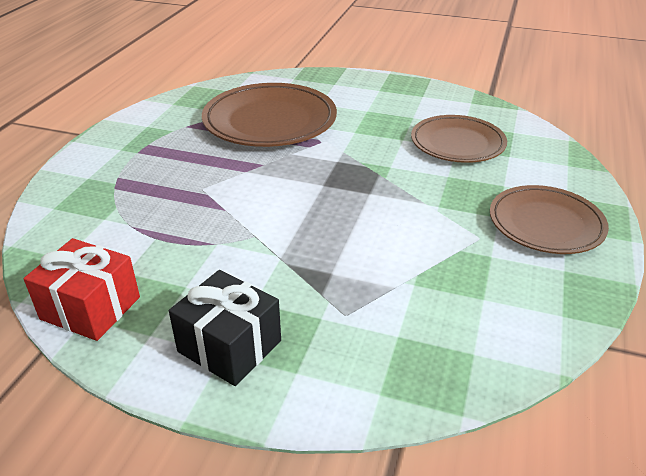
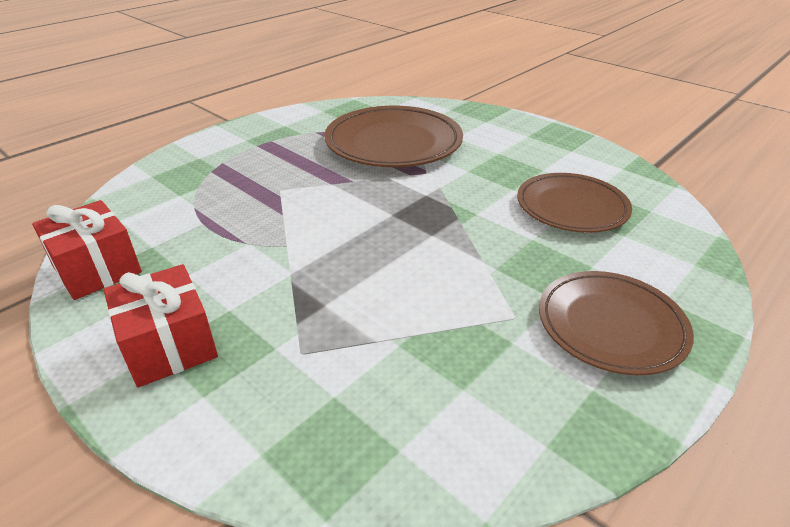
camera: 25 degrees right, 0 degrees up
black gift [169,270,281,386] -> red gift [104,264,218,387]

